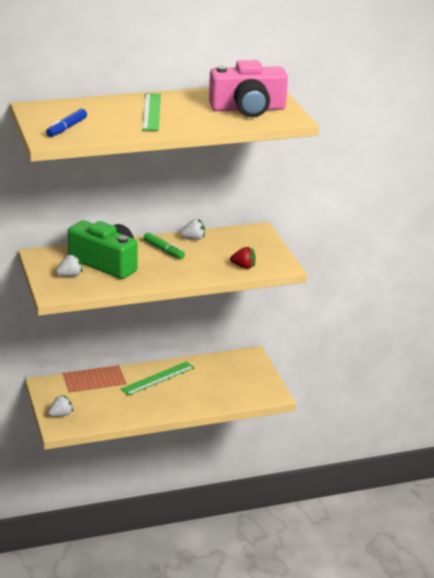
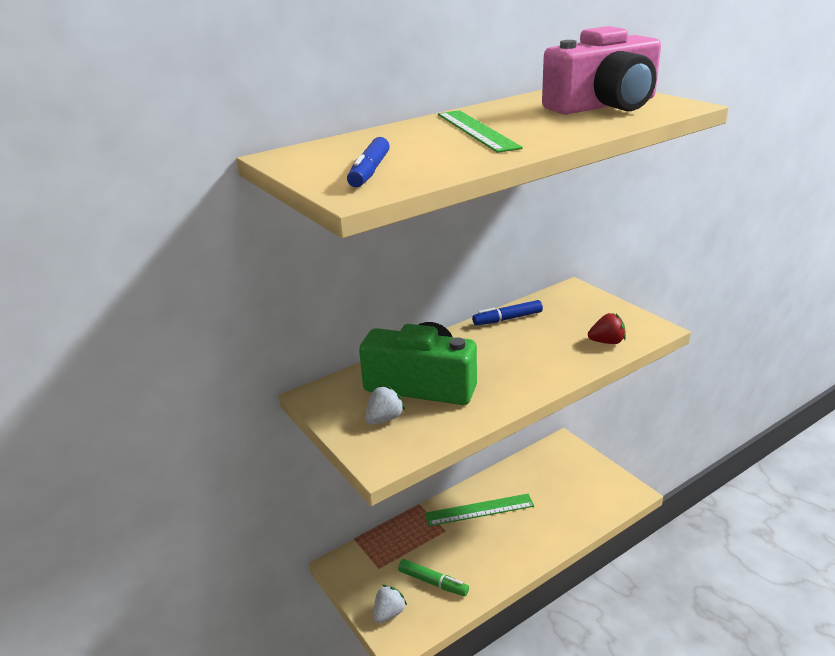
camera: 15 degrees left, 0 degrees up
green ruler [121,361,194,396] -> green ruler turned 45 degrees clockwise [425,494,534,526]
green marker [144,232,185,259] -> green marker moved to [398,559,469,596]
white strawberry [180,219,205,240] -> blue marker [472,300,543,325]

